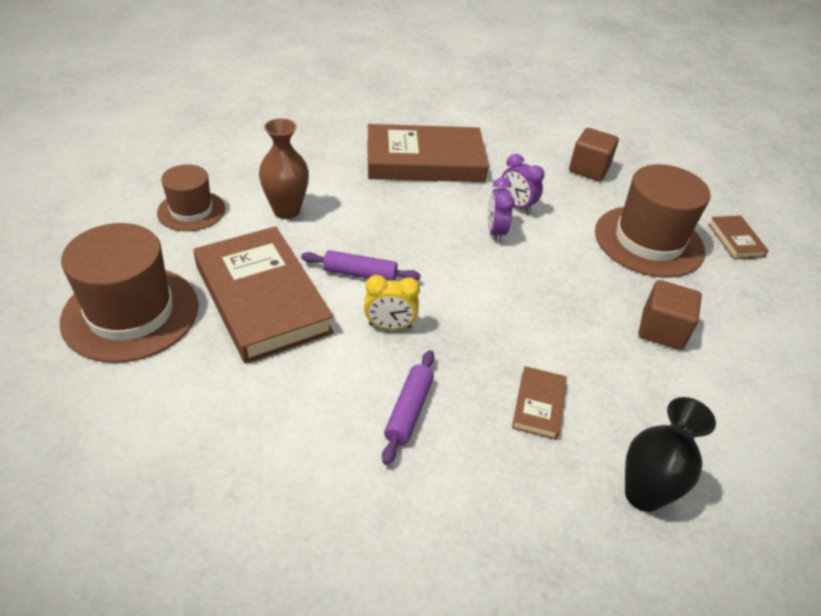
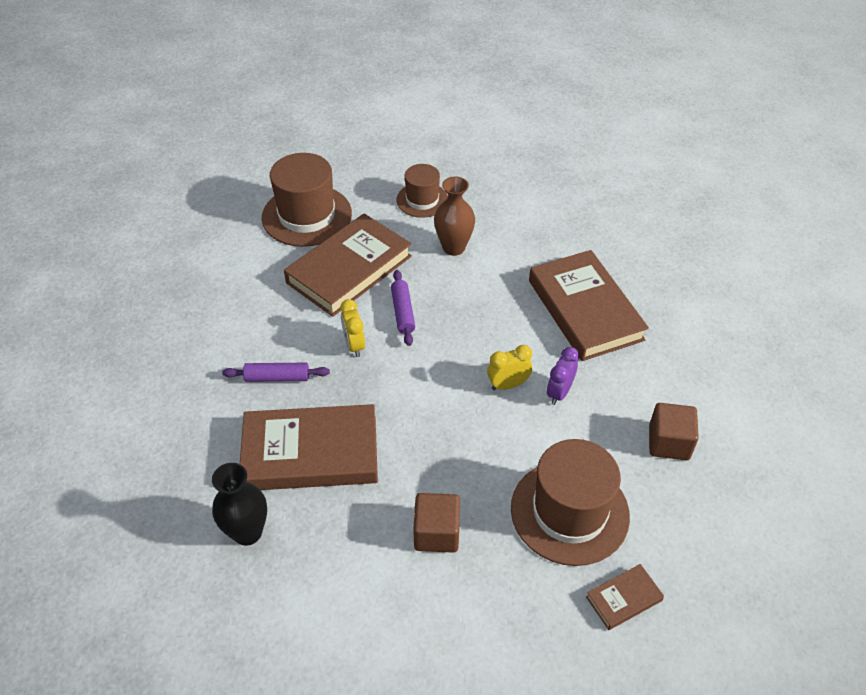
camera: 75 degrees right, 5 degrees up
purple clock [488,177,515,243] -> yellow clock [487,345,532,390]
brown book [512,366,567,440] -> brown book [240,404,378,490], size x2.26

